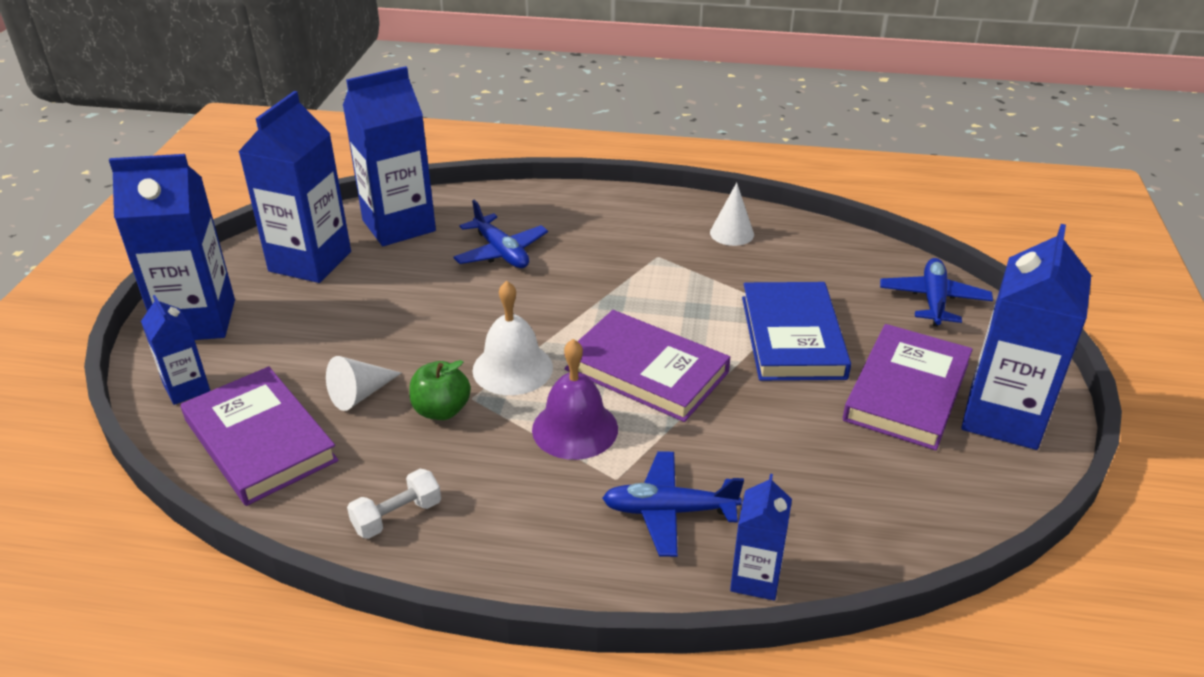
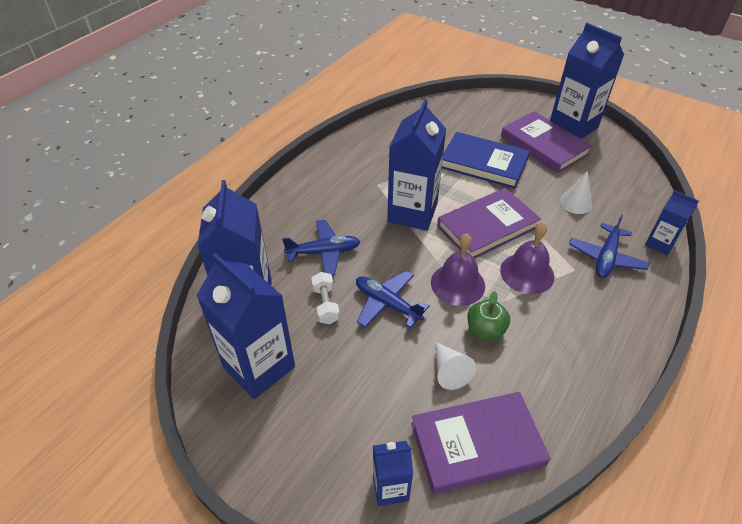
camera: 65 degrees left, 10 degrees up
blue carton [109,154,235,340] -> blue carton moved to [387,99,446,231]
white dumbbell [347,469,441,539] -> white dumbbell moved to [311,272,340,324]
white bell [472,281,553,395] -> purple bell [431,233,485,306]
white cone [710,183,754,246] -> white cone moved to [560,171,592,214]
blue plane [880,258,993,327] -> blue plane moved to [356,271,430,328]

